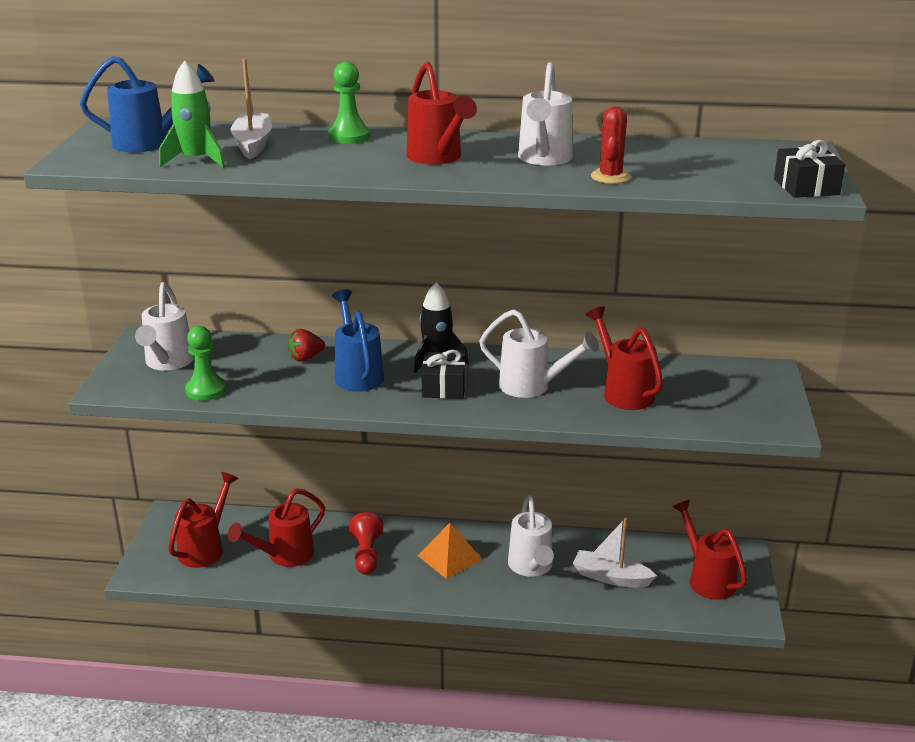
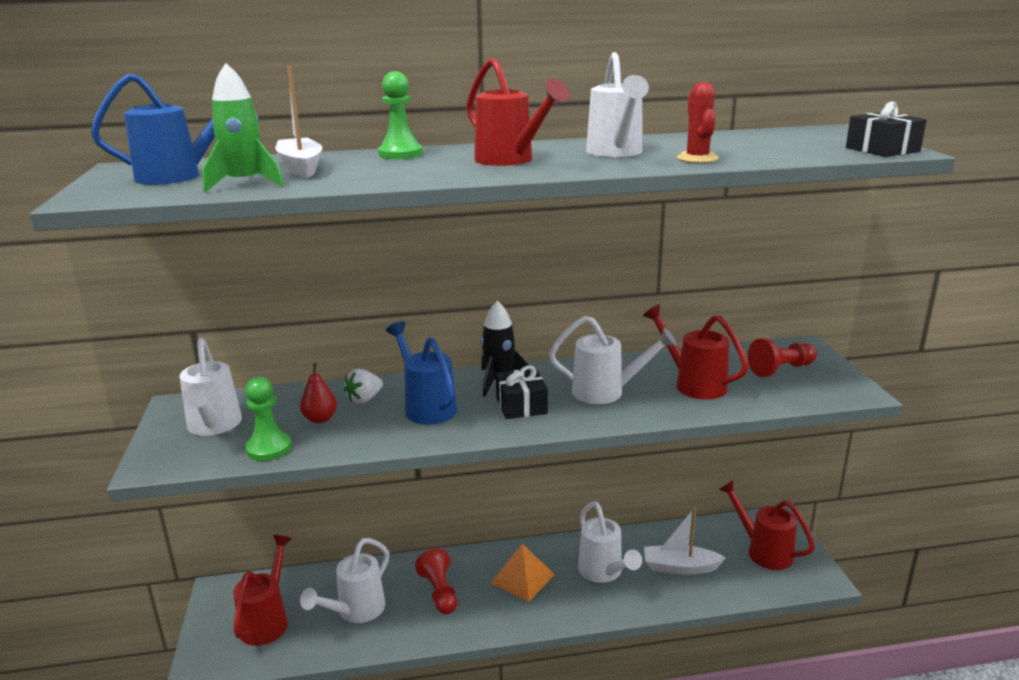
camera: 15 degrees left, 5 degrees down
red watering can [228,488,325,567] -> white watering can [300,538,389,623]
red strawberry [287,329,325,362] -> white strawberry [344,369,383,404]
none -> red pear [300,363,337,423]
none -> red pawn [748,338,817,377]

